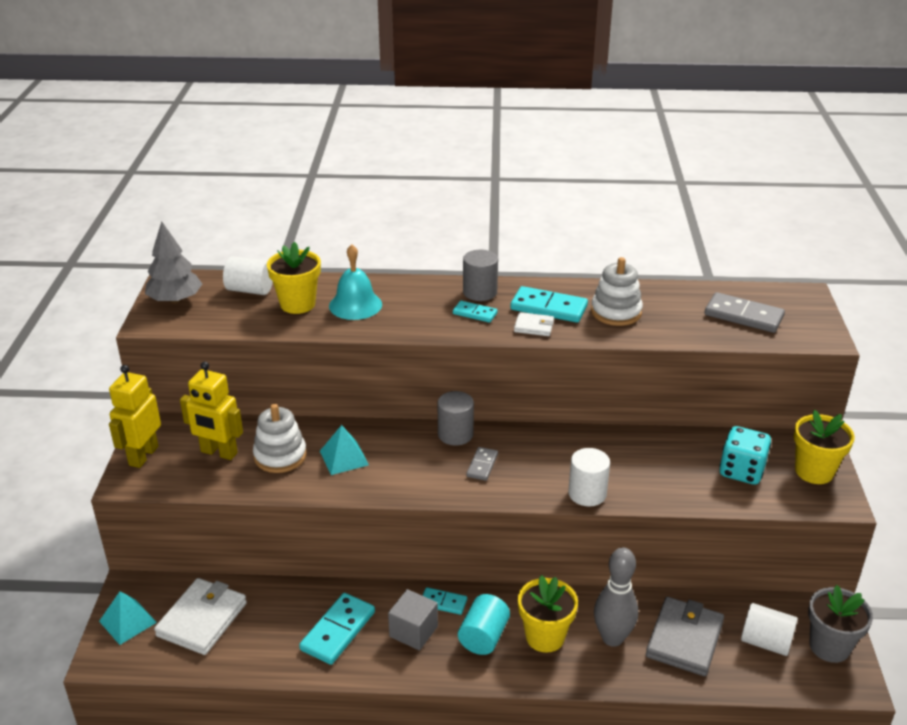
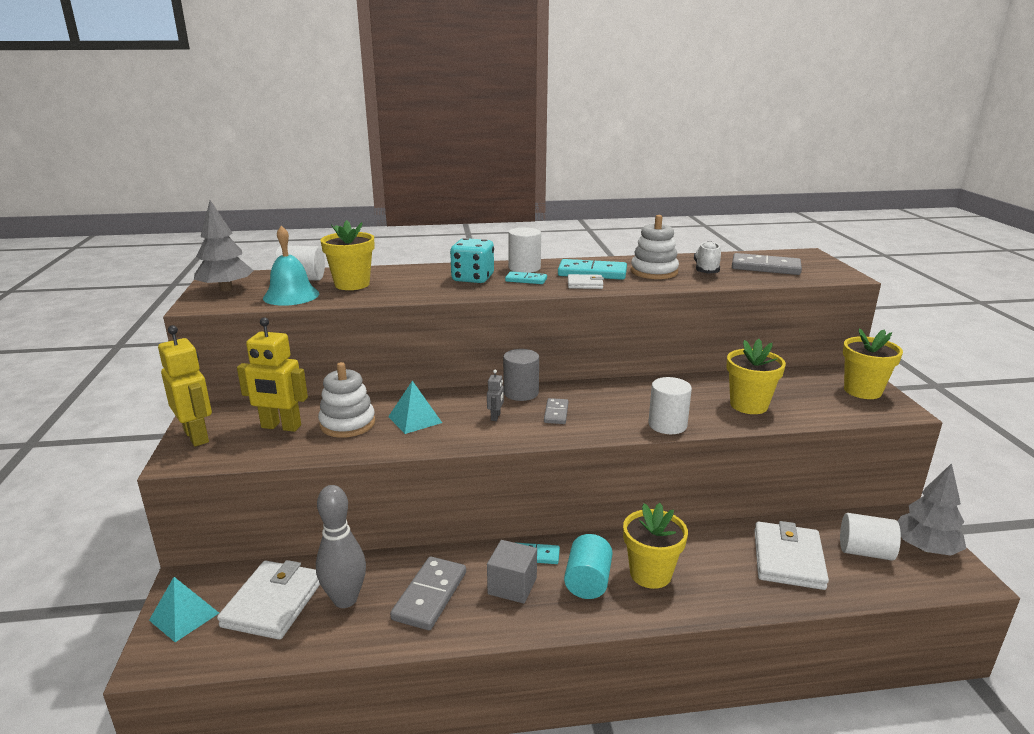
camera: 10 degrees left, 10 degrees down
yellow robot [109,365,161,468] -> yellow robot turned 135 degrees clockwise [158,325,212,446]
turquoise domino [299,593,375,665] -> grey domino [390,557,466,630]
turquoise bell [329,244,382,320] -> turquoise bell moved to [263,226,319,306]
grey cylinder [463,250,498,301] -> white cylinder [508,227,541,273]
grey bowling pin [594,548,638,647] -> grey bowling pin moved to [316,485,366,608]
grey wallet [646,597,724,676] -> white wallet [754,521,829,590]
turquoise dice [719,426,771,485] -> turquoise dice moved to [450,238,494,283]
grey flower pot [808,585,873,663] -> grey tree [898,463,966,556]
none -> grey robot [487,370,504,421]
none -> white shoe [694,241,721,274]
none -> yellow flower pot [726,339,786,414]

